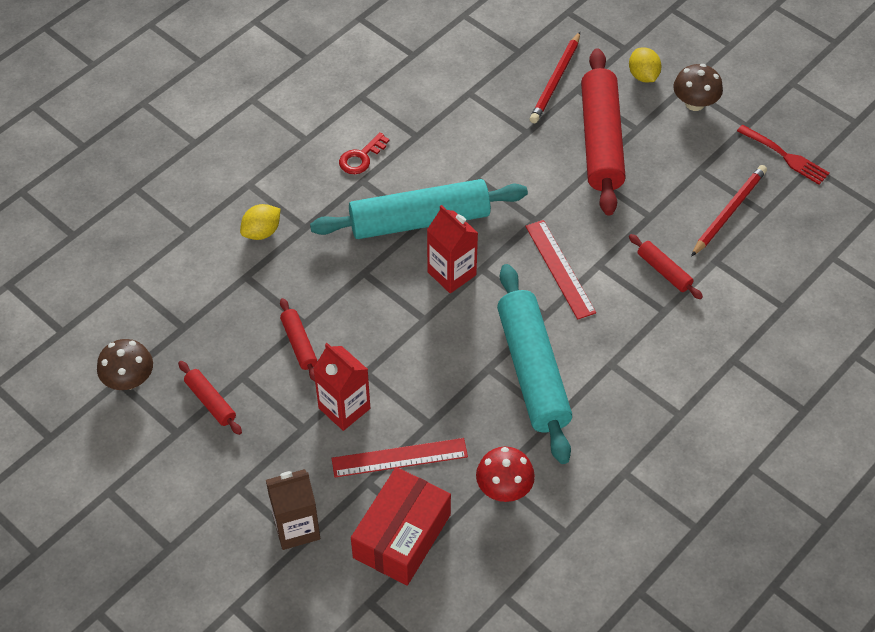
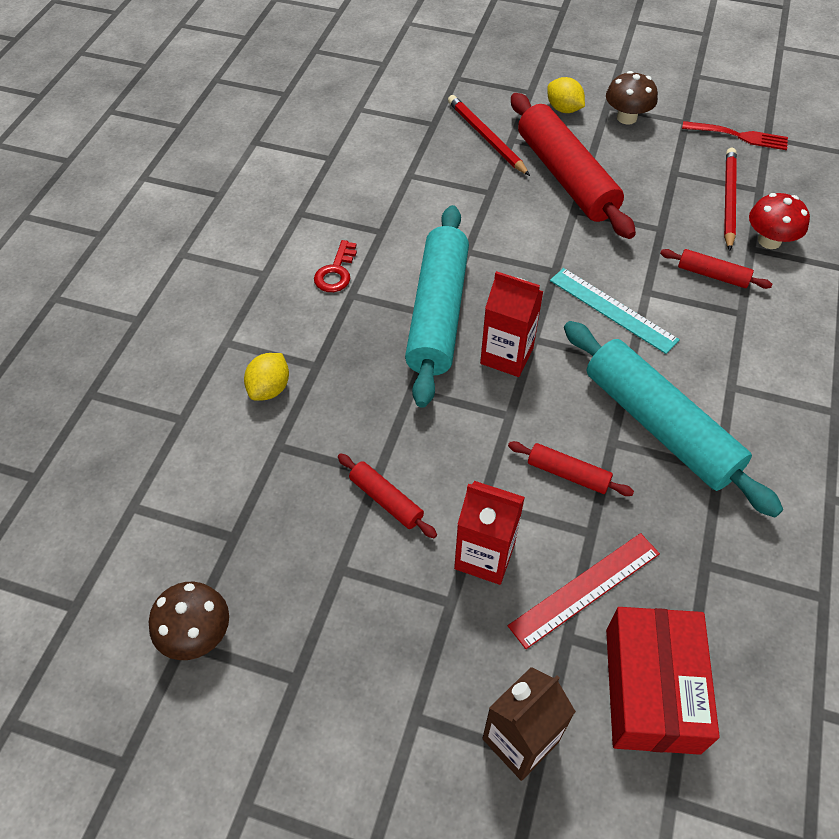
camera: 25 degrees left, 0 degrees up
red rolling pin [178,361,242,435] -> red rolling pin moved to [508,441,634,496]
turquoise rolling pin [310,179,528,239] -> turquoise rolling pin turned 45 degrees counterclockwise [405,205,469,408]
red mushroom [476,447,535,502] -> red mushroom moved to [749,193,810,249]
red ruler [525,220,596,320] -> turquoise ruler [550,268,680,354]
red pencil [530,32,580,123] -> red pencil turned 150 degrees clockwise [448,95,530,176]

